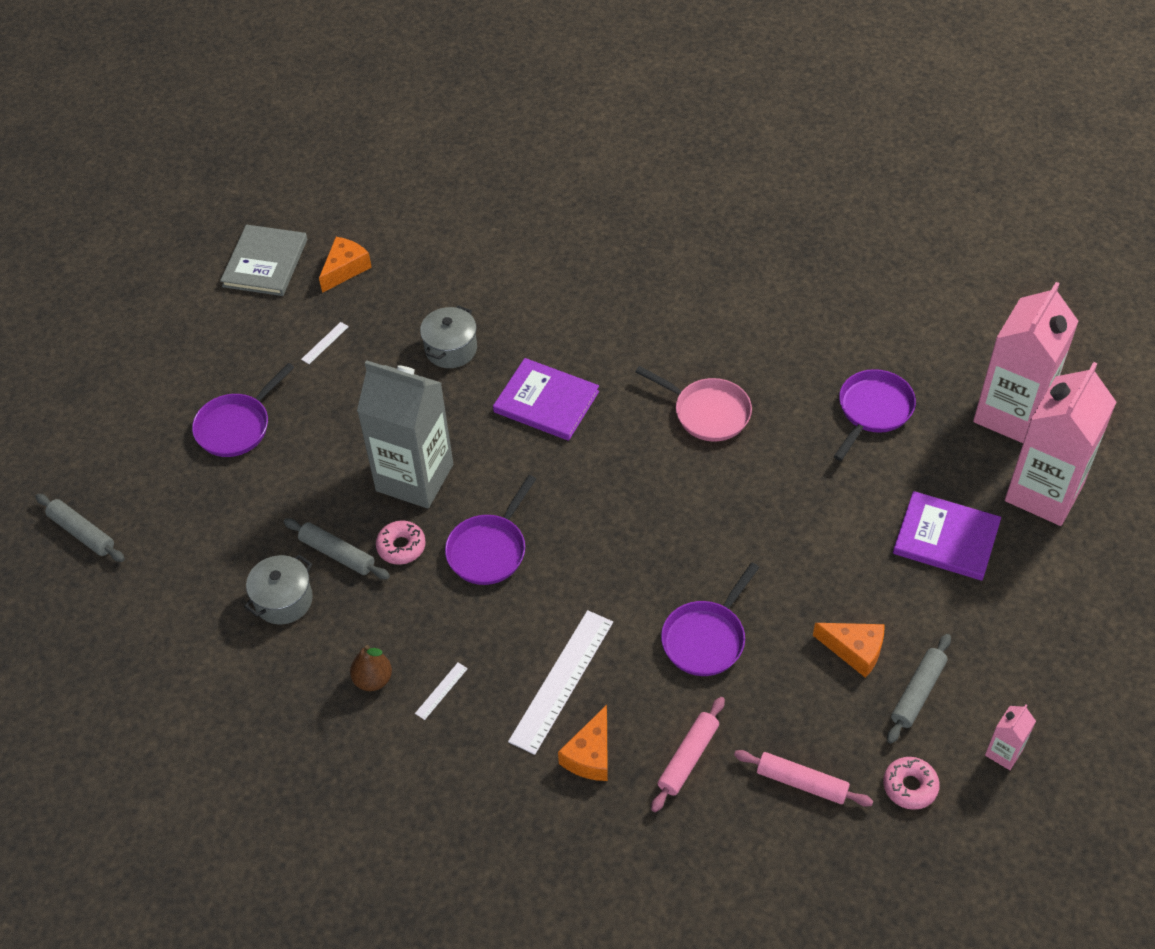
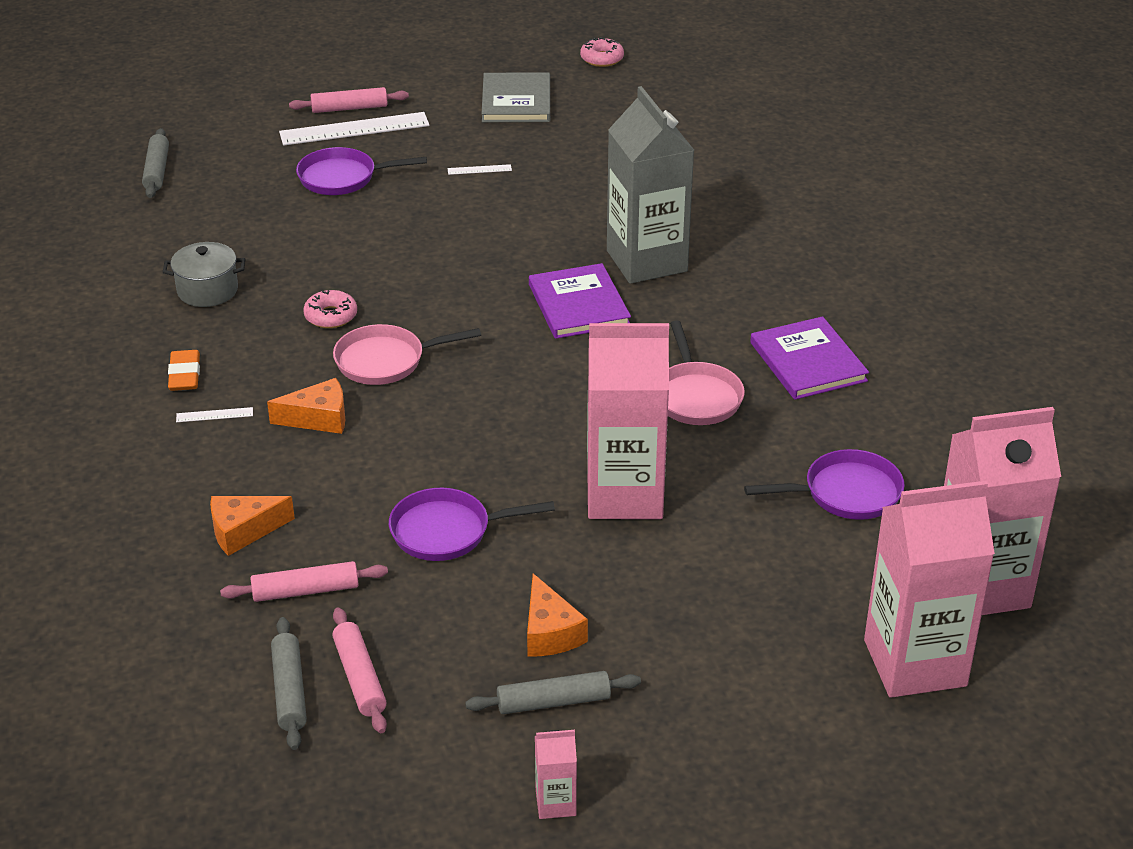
camera: 45 degrees right, 15 degrees down
grey book [220,225,307,296] -> grey book turned 60 degrees counterclockwise [482,72,550,122]
grey rolling pin [284,518,390,579] -> grey rolling pin moved to [271,617,307,750]
orange cheese [319,237,372,293] -> orange cheese moved to [267,378,345,434]
brown pear [350,645,392,691] -> orange eraser [168,350,200,391]
grey carton [357,360,453,508] -> grey carton moved to [607,86,694,284]
grey pot [420,305,477,368] -> none
purple pan [445,475,536,585] -> pink pan [333,324,481,385]
white ruler [508,610,613,755] -> white ruler moved to [279,112,430,145]
pink donut [883,757,940,810] -> pink donut moved to [580,37,624,67]
purple book [893,491,1001,581] -> purple book moved to [750,316,869,400]
none -> pink rolling pin [289,87,409,113]
none -> pink carton [587,323,669,519]

